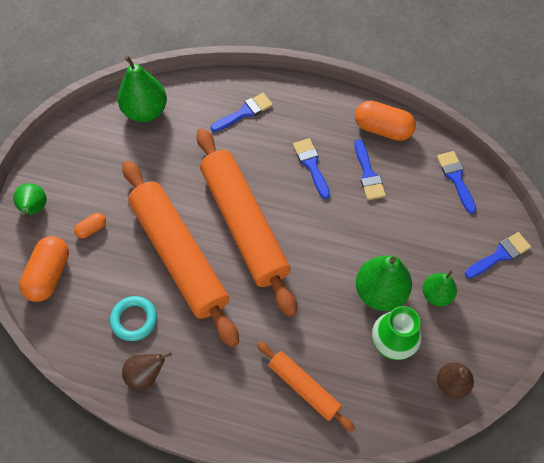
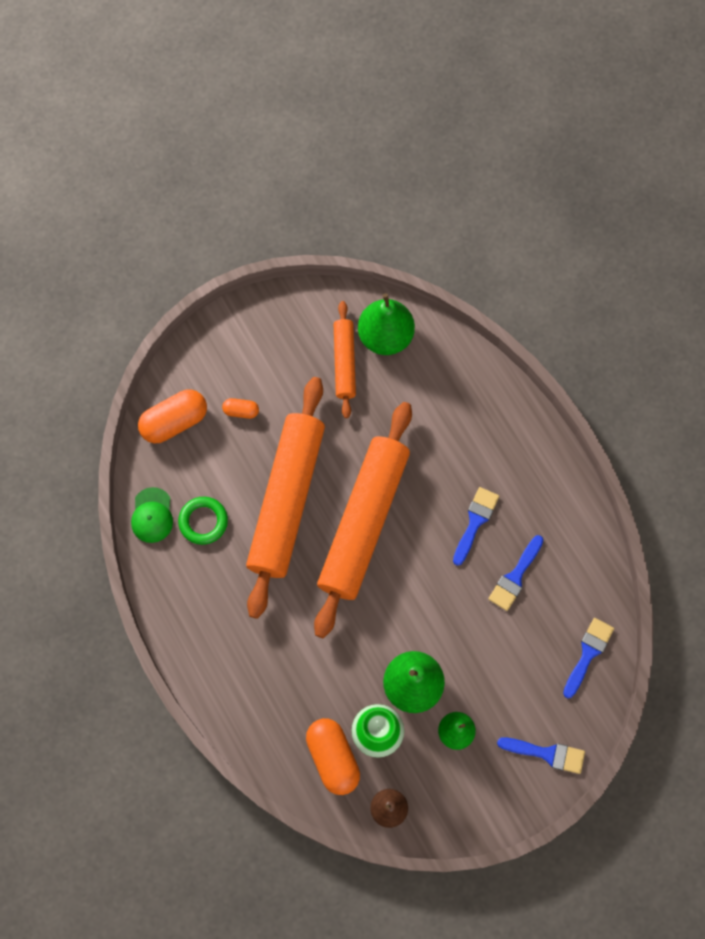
camera: 45 degrees right, 10 degrees up
green pear [13,183,47,217] -> none
turquoise ring [110,296,157,341] -> green ring [178,497,228,545]
brown pear [122,352,172,390] -> none
blue brush [211,93,273,132] -> none
orange rolling pin [257,342,355,432] -> orange rolling pin moved to [334,301,356,418]
orange capsule [355,100,416,141] -> orange capsule moved to [306,718,360,795]
none -> green cap [131,487,173,543]

